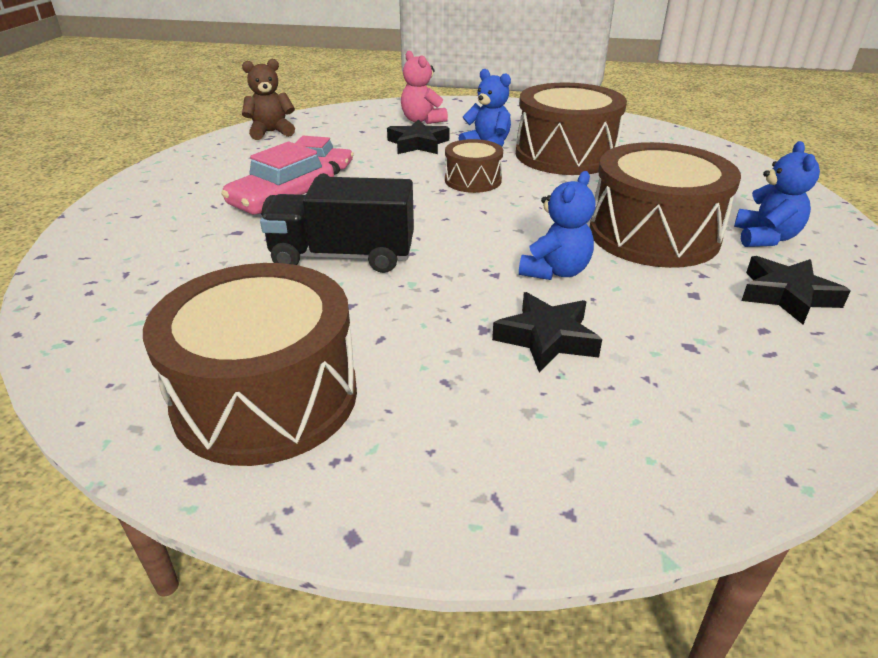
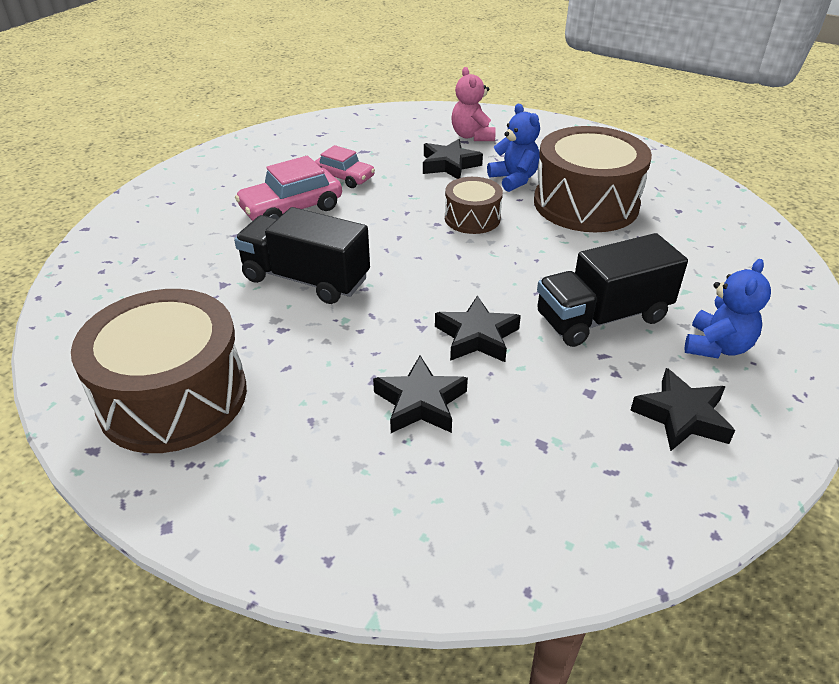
camera: 20 degrees right, 5 degrees up
brown teddy bear [242,59,295,140] -> none
blue teddy bear [519,171,596,280] -> black star [435,296,521,362]
brown drum [590,142,741,268] -> black truck [537,233,688,347]

